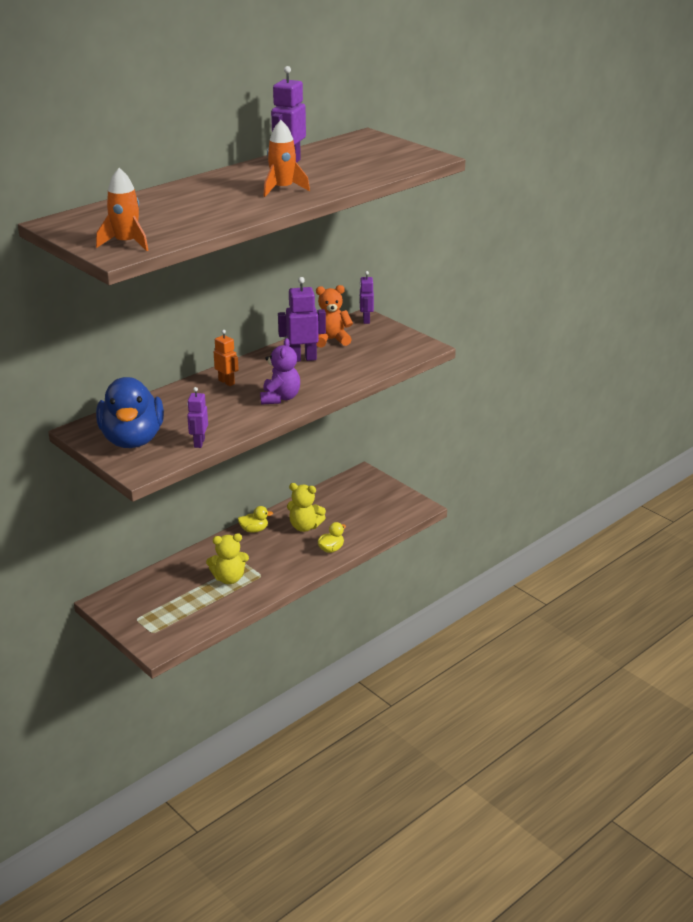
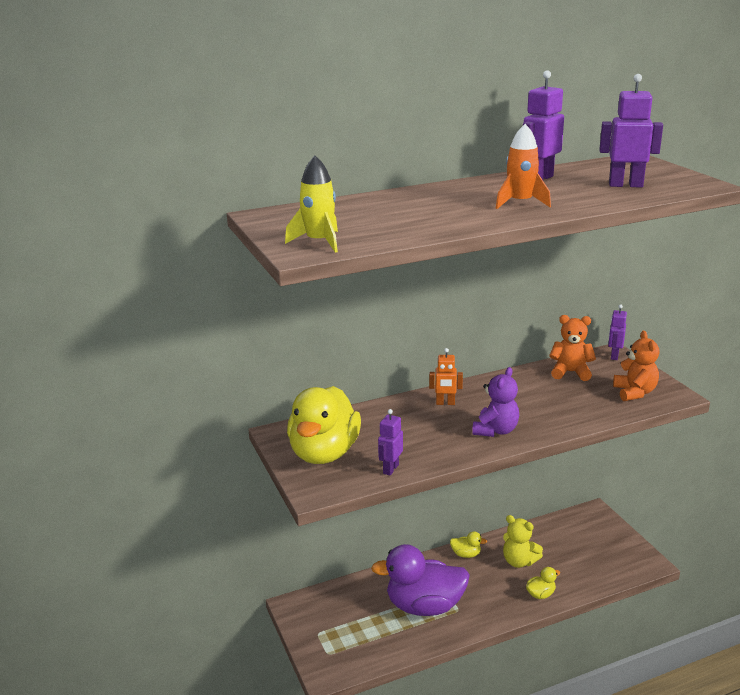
camera: 20 degrees right, 5 degrees down
orange rocket [96,168,149,251] -> yellow rocket [285,156,338,253]
blue duck [96,377,164,448] -> yellow duck [287,386,361,464]
yellow teddy bear [206,533,249,584] -> purple duck [371,544,470,616]
orange robot [214,330,239,386] -> orange robot turned 120 degrees clockwise [429,348,463,405]
purple robot [278,277,326,362] -> purple robot moved to [599,74,663,187]
none -> orange teddy bear [613,331,659,401]

